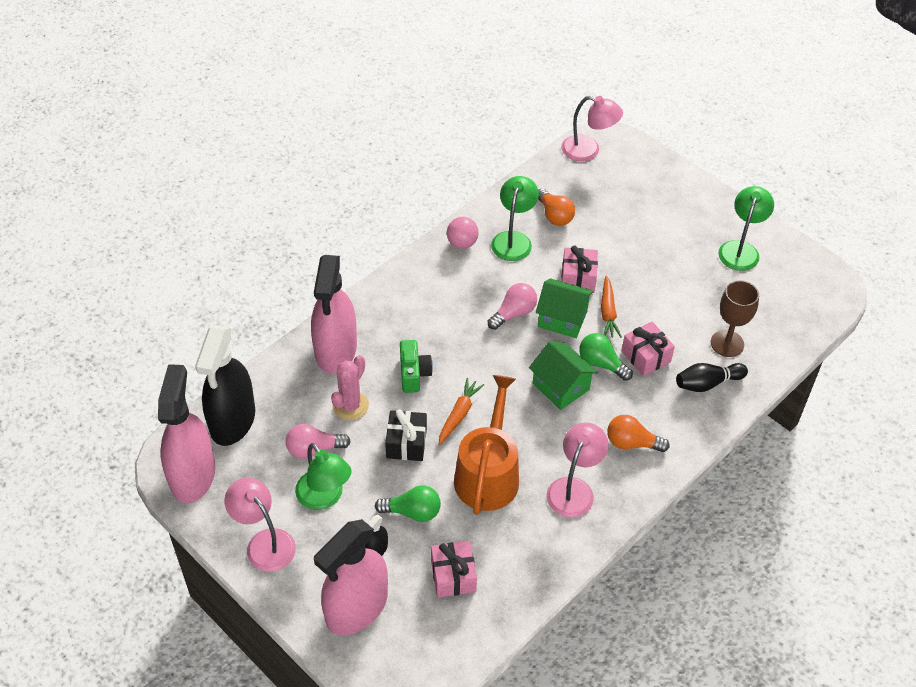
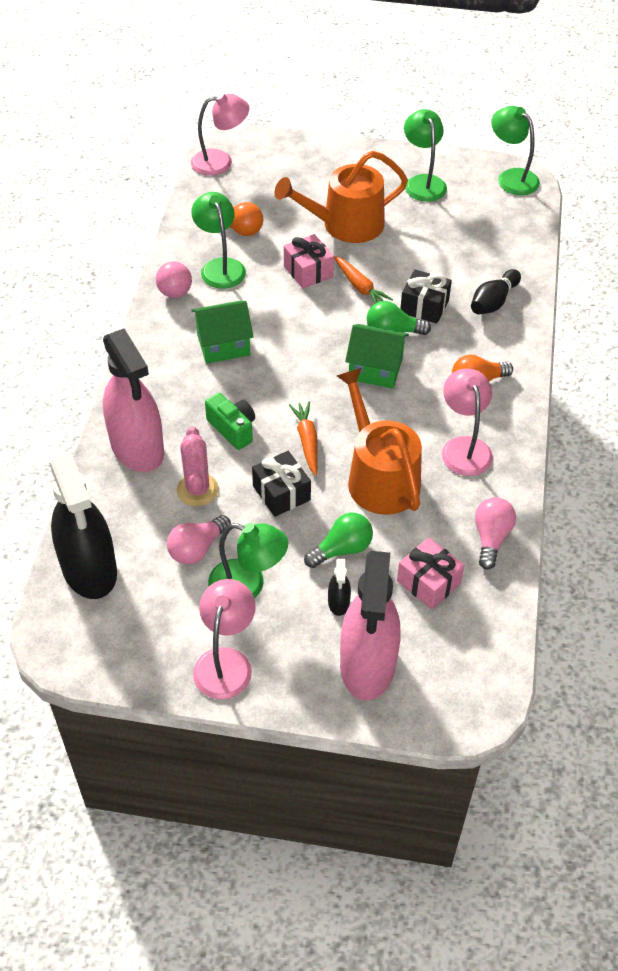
camera: 35 degrees left, 0 degrees up
pink spray bottle [158,364,215,503] -> none
pink lamp [224,478,296,572] -> pink lamp turned 90 degrees clockwise [193,579,256,700]
pink light bulb [488,283,537,330] -> pink light bulb moved to [475,497,516,569]
green house [536,279,594,338] -> green house moved to [191,301,254,364]
pink gift [622,322,675,376] -> black gift [400,269,452,324]
brown goblet [711,280,759,357] -> none
none -> orange watering can [274,151,408,243]
none -> green lamp [491,106,540,195]

